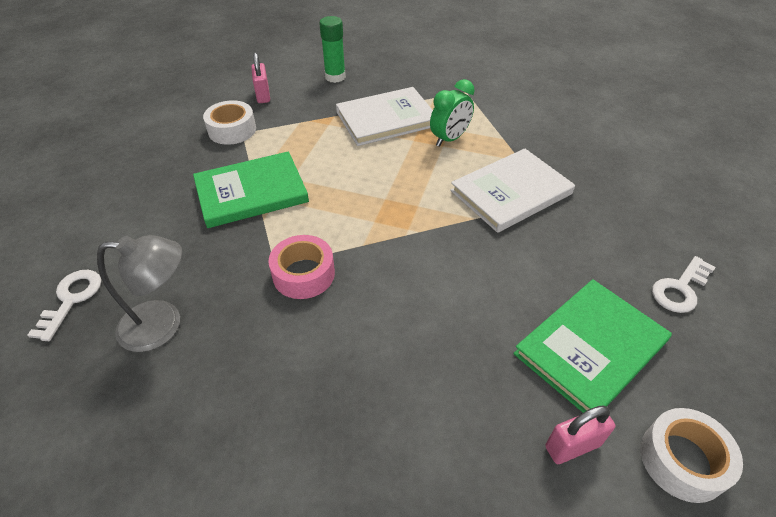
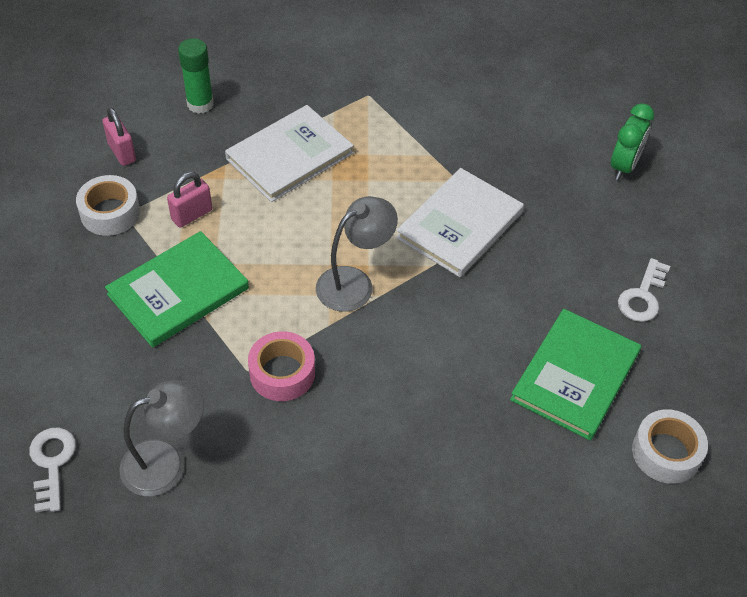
camera: 20 degrees left, 5 degrees up
green clock [430,79,475,147] -> green clock moved to [611,103,654,180]
pink padlock [545,406,615,464] -> pink padlock moved to [167,172,212,228]
none -> grey lamp [316,196,398,312]

